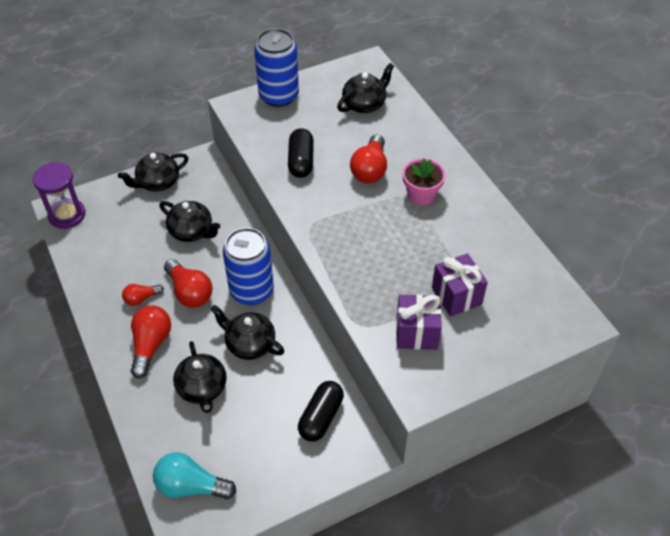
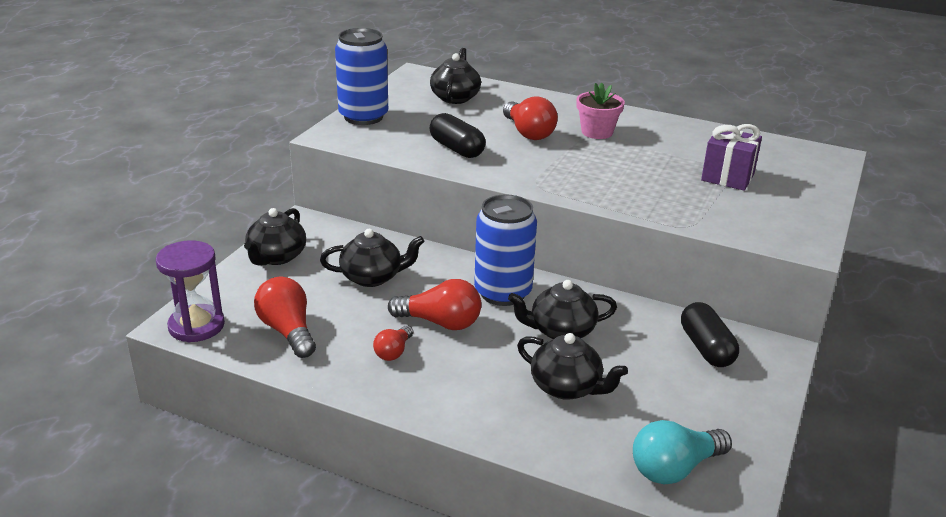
camera: 40 degrees left, 20 degrees down
red light bulb [131,305,171,378] -> red light bulb moved to [254,277,316,358]
purple gift [396,294,442,350] -> none

